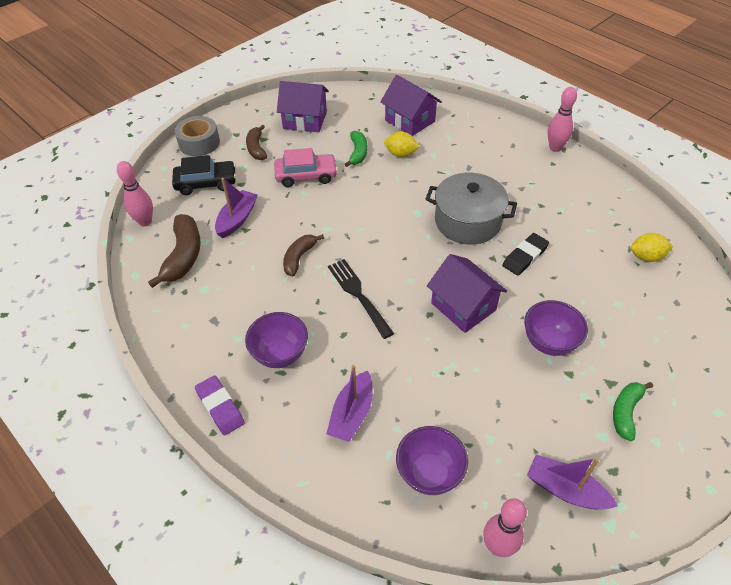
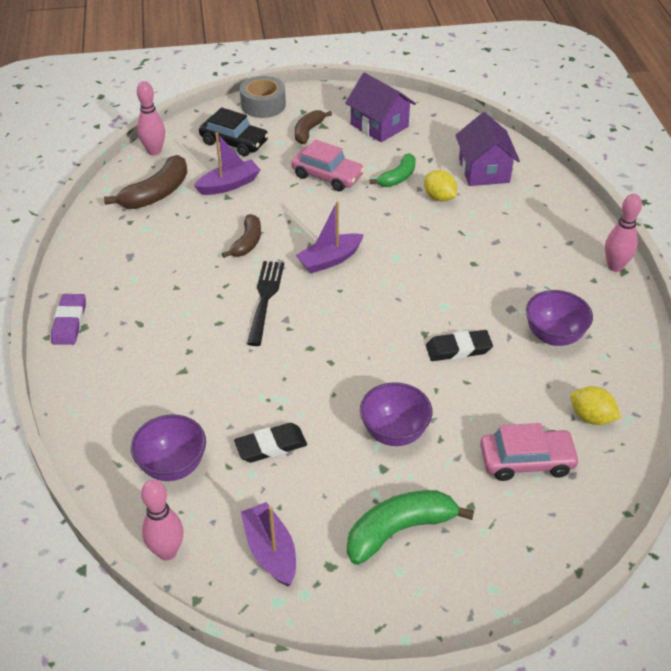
camera: 35 degrees right, 5 degrees down
purple bowl [245,312,308,368] -> purple bowl moved to [526,290,593,346]
brown banana [283,234,324,277] -> brown banana turned 135 degrees clockwise [222,214,261,258]
purple boat [327,365,373,442] -> purple boat moved to [296,201,364,273]
grey pot [426,173,517,245] -> none
purple house [427,254,507,333] -> none
green banana [613,382,653,441] -> green banana [347,490,474,565], size x1.56
none -> black eraser [234,423,307,463]
none -> pink car [480,423,580,481]

